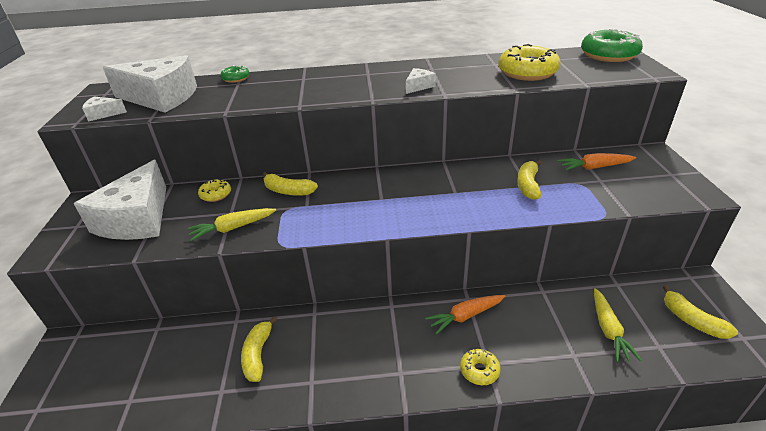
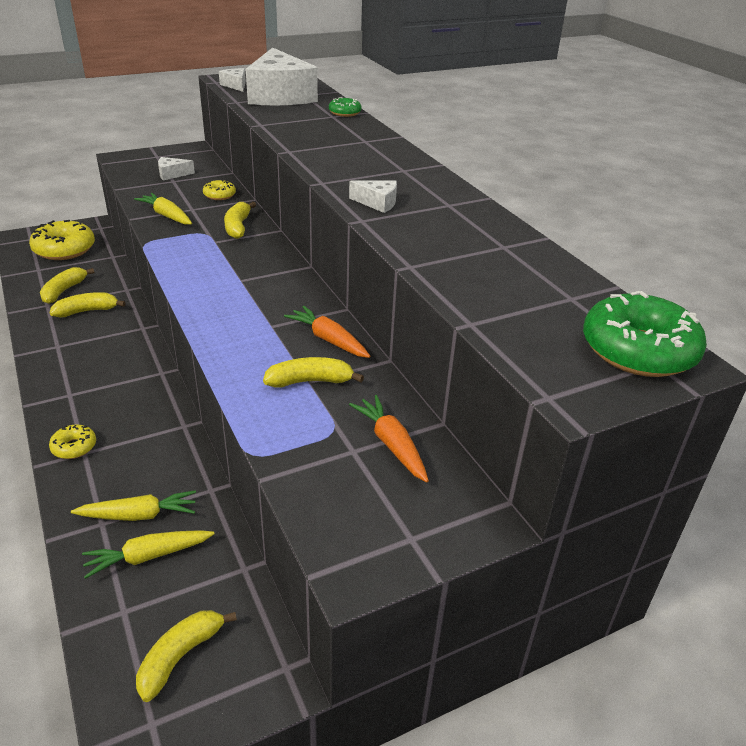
camera: 65 degrees right, 0 degrees up
white cheese [74,160,166,240] -> white cheese [158,157,195,181], size x0.41
orange carrot [425,295,506,335] -> orange carrot moved to [284,306,370,358]
yellow donut [498,44,561,81] -> yellow donut moved to [29,220,95,260]
none -> yellow banana [40,267,94,304]
none -> yellow carrot [71,490,196,521]

